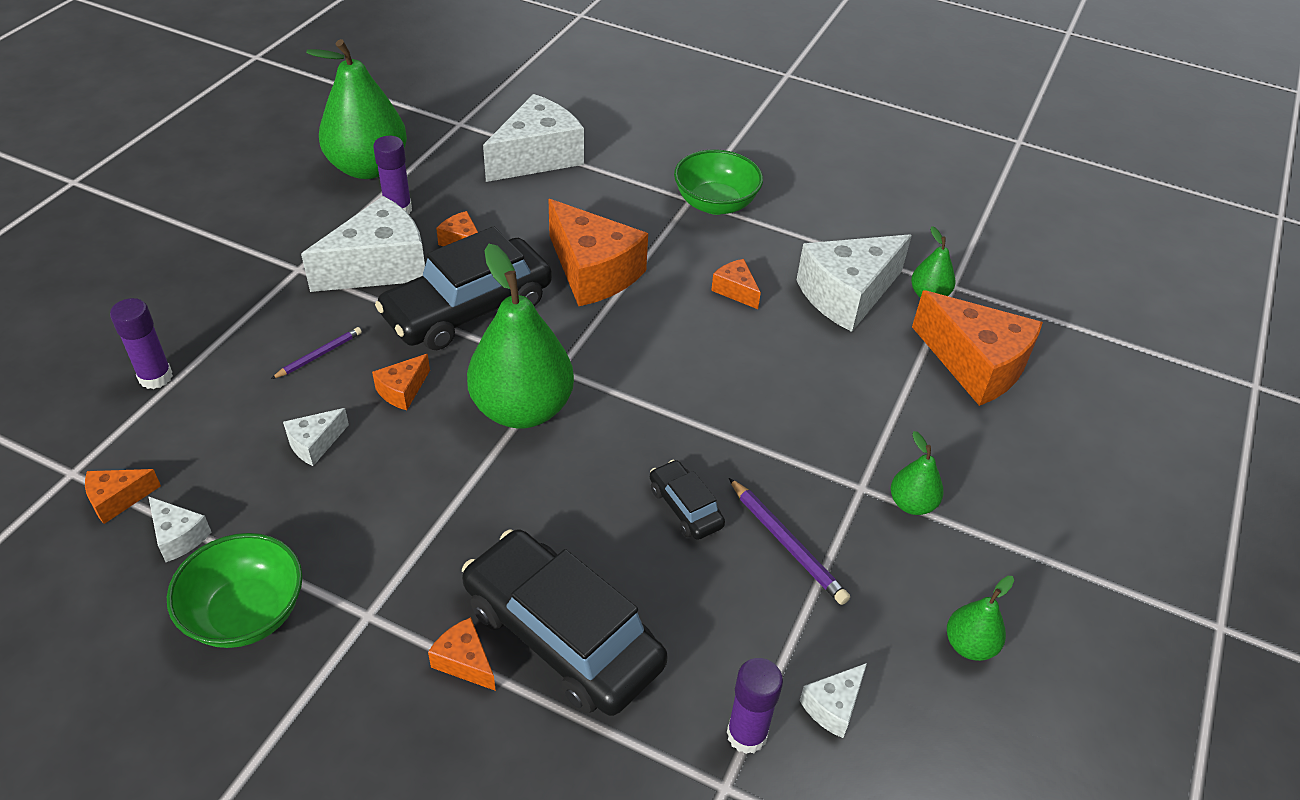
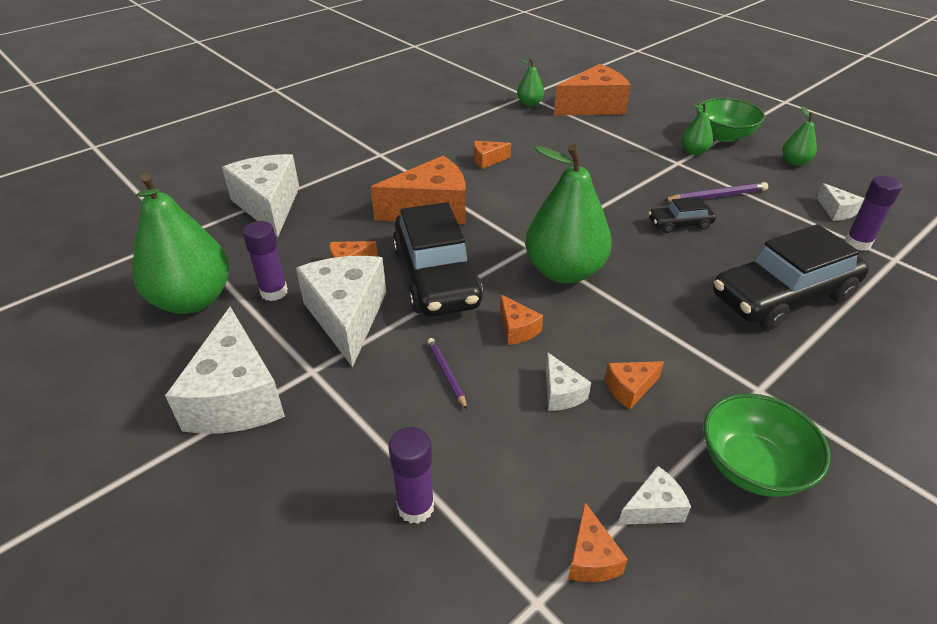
camera: 65 degrees left, 5 degrees down
orange cheese [428,617,496,691] -> orange cheese moved to [605,361,664,409]
green bowl [674,149,763,215] -> green bowl moved to [697,98,765,142]
white cheese [796,234,912,332] -> white cheese moved to [165,307,285,434]

